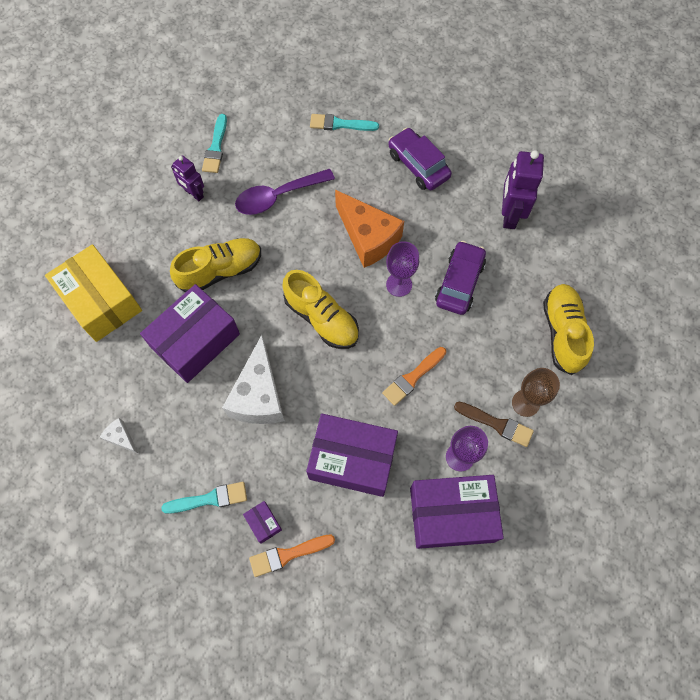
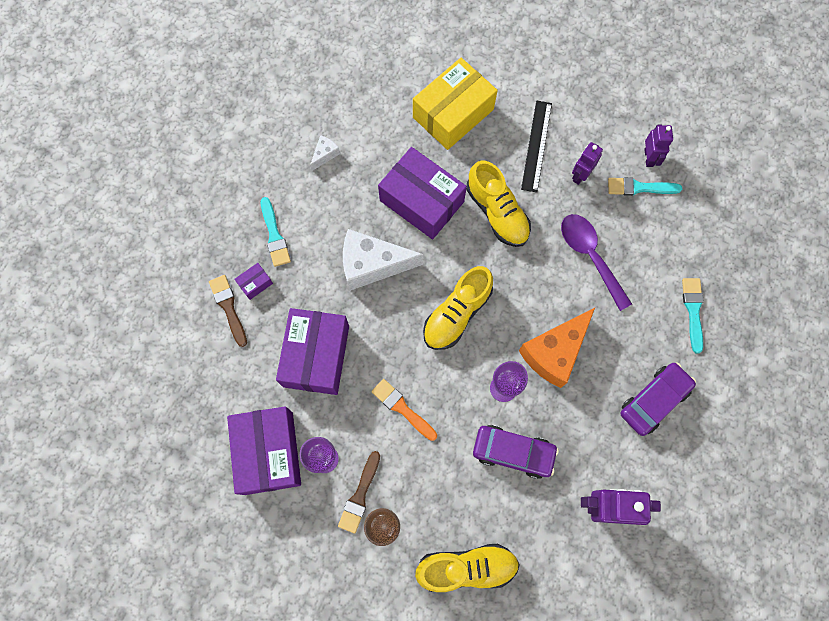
camera: 85 degrees right, 5 degrees up
orange brush [249,534,335,577] -> brown brush [209,275,247,347]
none -> black ruler [521,101,552,193]
none -> purple robot [644,124,673,167]

